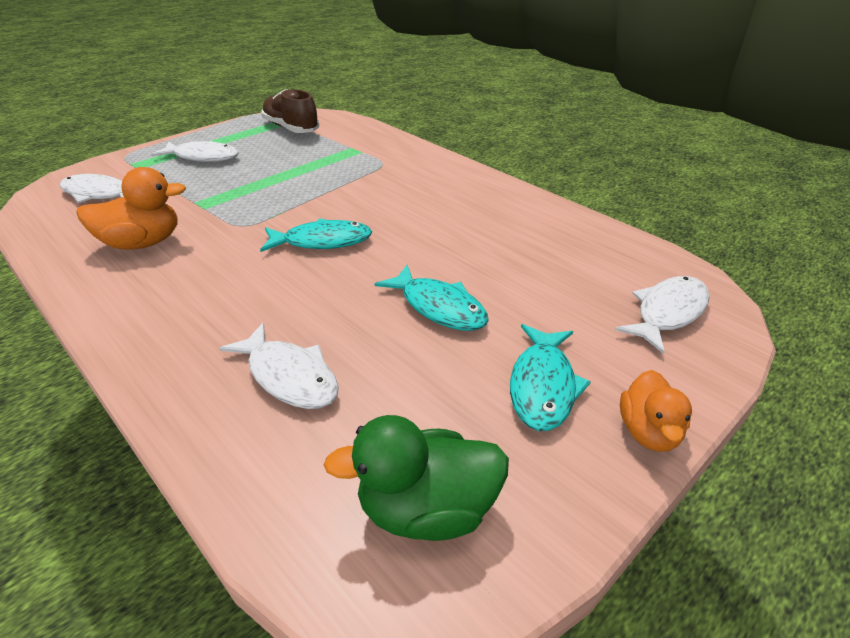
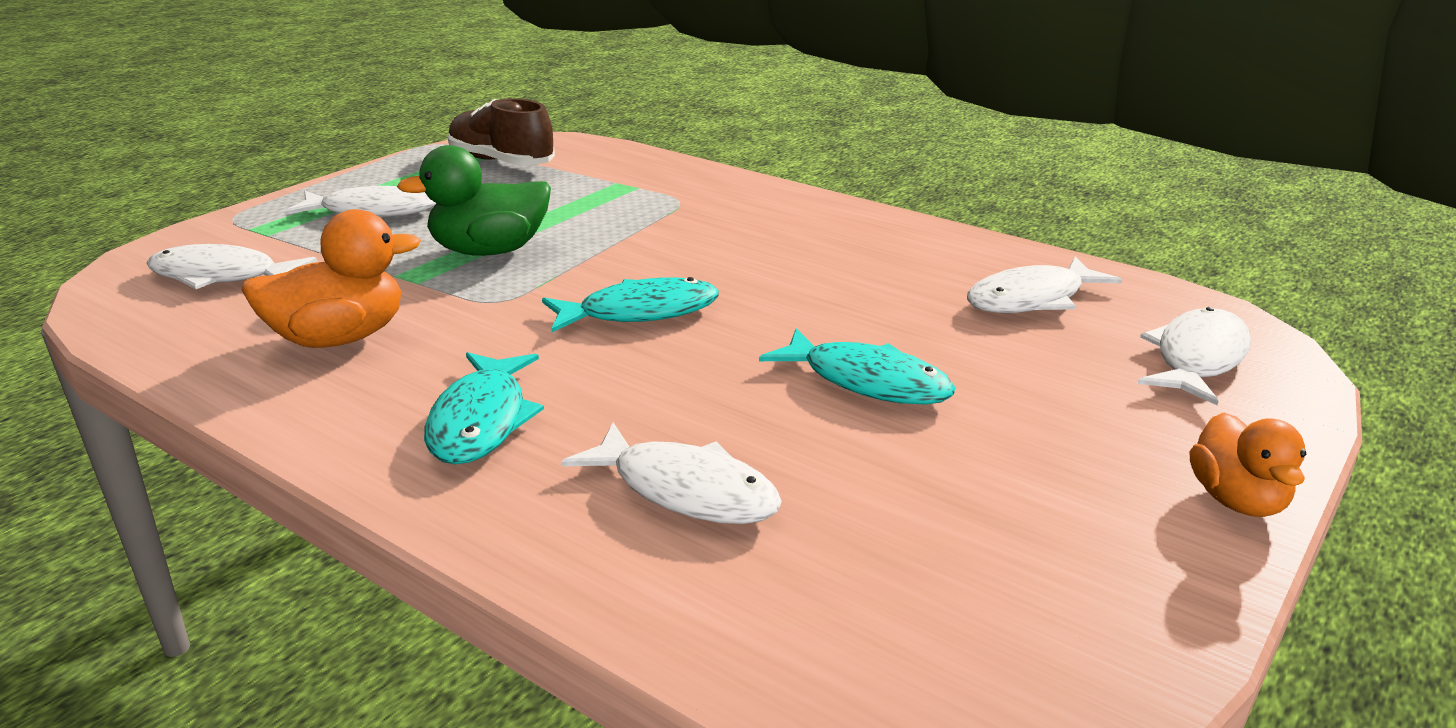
camera: 10 degrees left, 10 degrees down
green duck [324,415,509,541] -> green duck moved to [397,145,551,256]
turquoise fish [510,324,590,431] -> turquoise fish moved to [424,352,544,465]
none -> white fish [967,256,1122,313]

